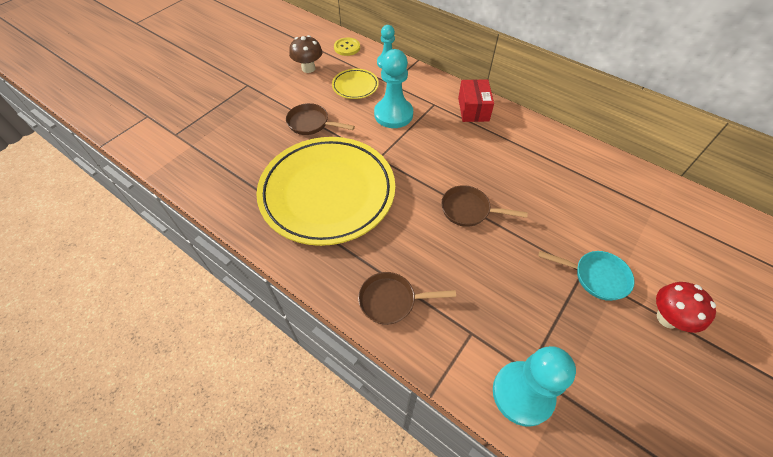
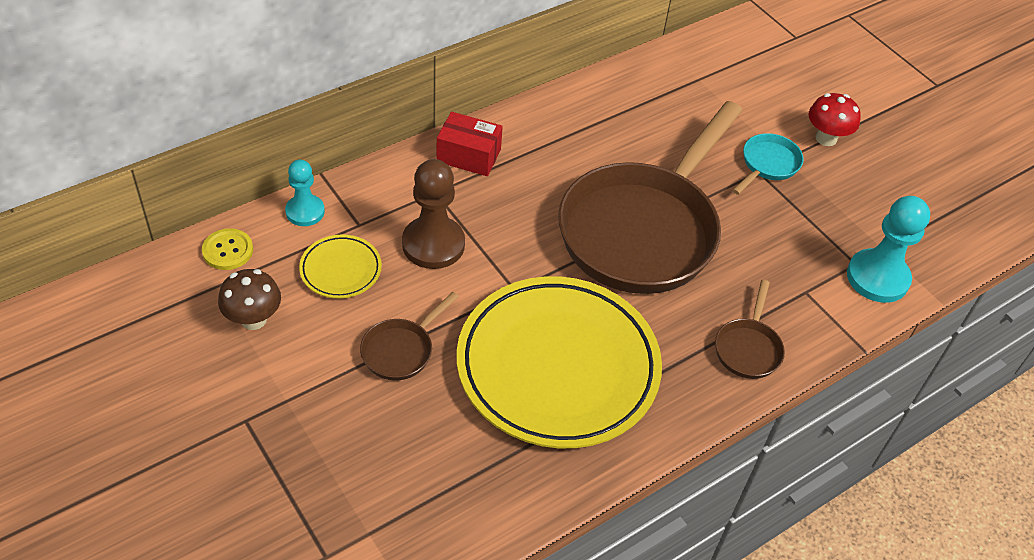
camera: 75 degrees left, 5 degrees down
turquoise pawn [374,49,413,128] -> brown pawn [402,159,465,269]
brown pan [441,185,528,227] -> brown pan [558,101,743,294], size x2.49

